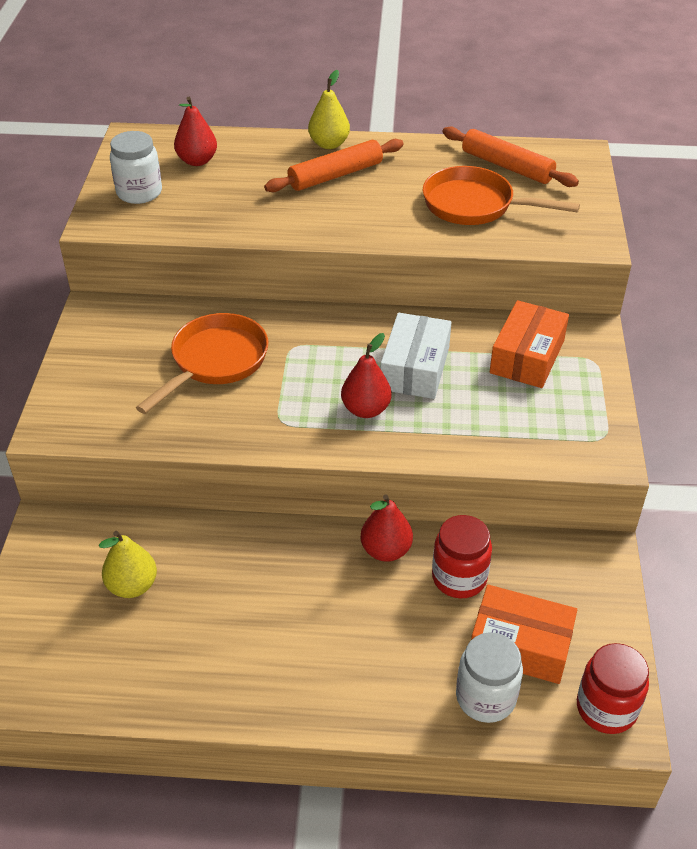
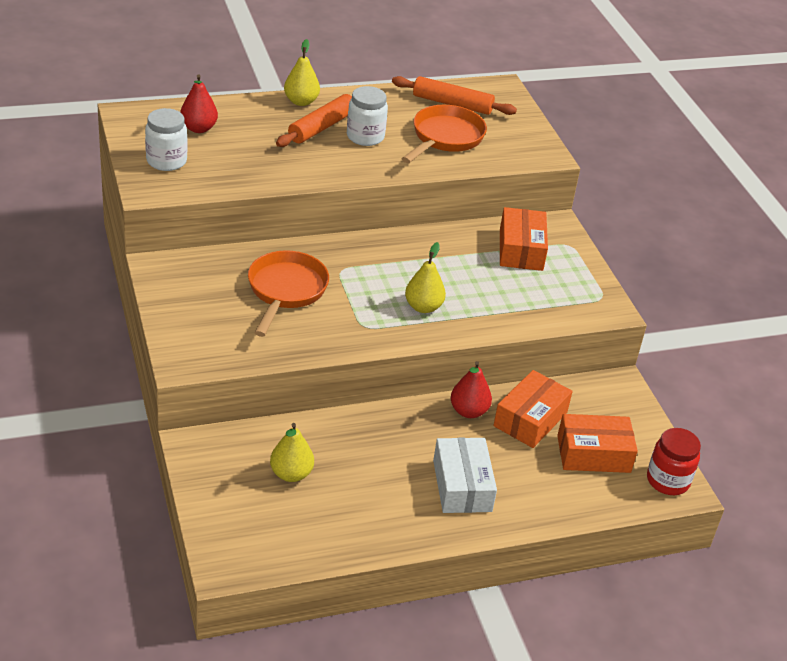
camera: 25 degrees left, 5 degrees down
red pear [341,333,392,418] -> yellow pear [405,242,446,313]
white box [381,313,451,399] -> white box moved to [433,438,497,513]
orange pan [423,166,580,225] -> orange pan turned 120 degrees clockwise [402,105,487,163]
red jar [432,515,492,598] -> orange box [493,370,573,448]
white jar [456,632,523,723] -> white jar moved to [347,86,388,146]

